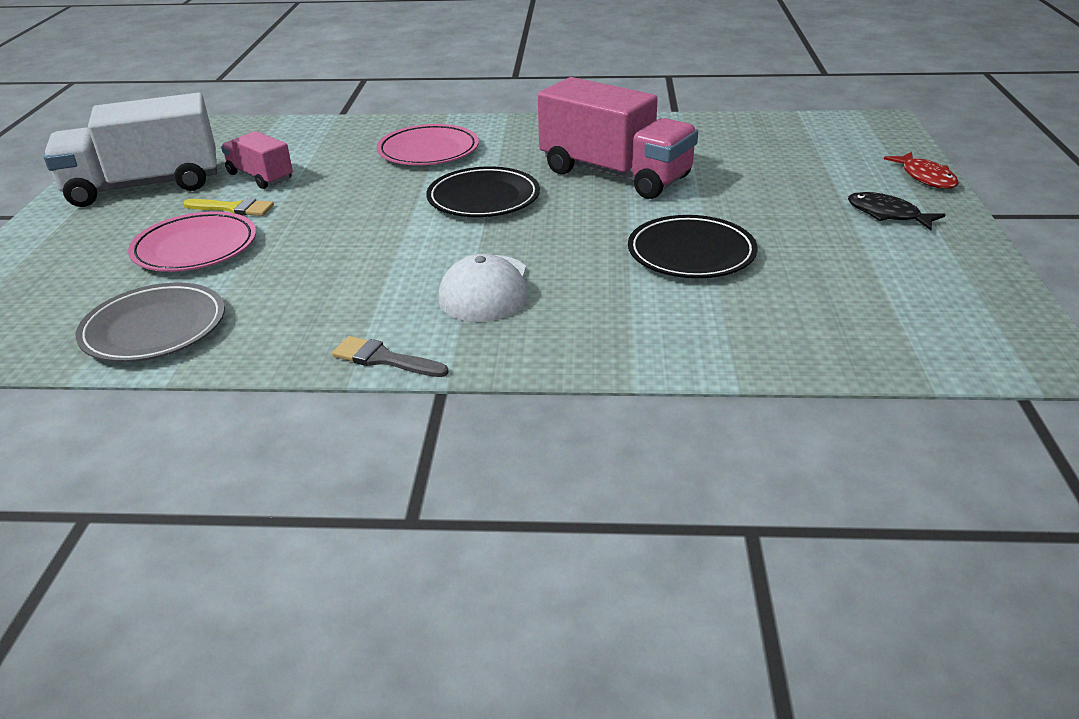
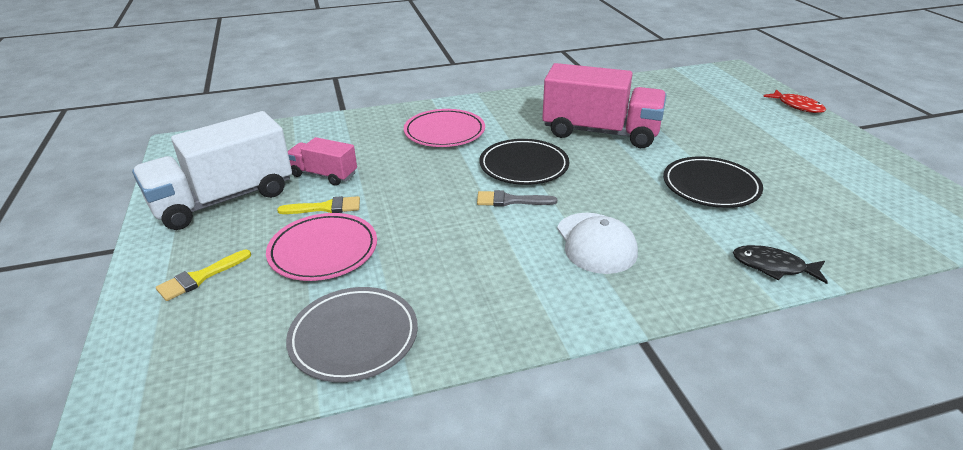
camera: 20 degrees left, 0 degrees up
grey brush [332,336,449,377] -> grey brush moved to [477,190,557,207]
black fish [848,192,946,230] -> black fish moved to [733,245,828,284]
none -> yellow brush [156,250,251,301]

